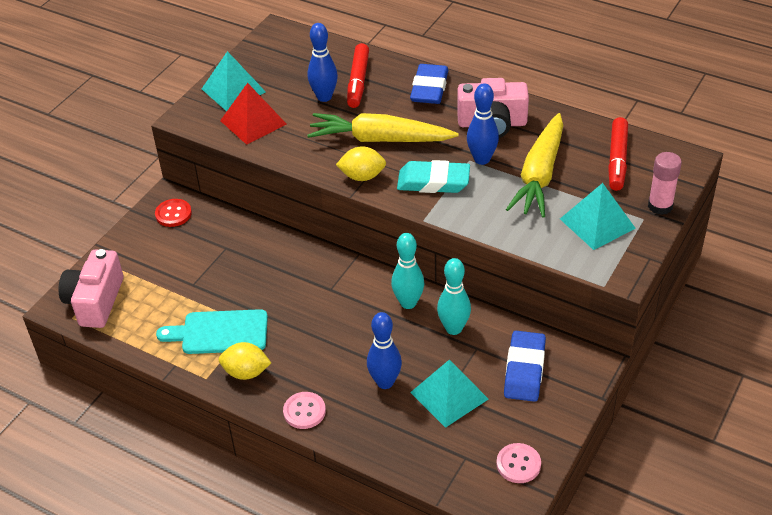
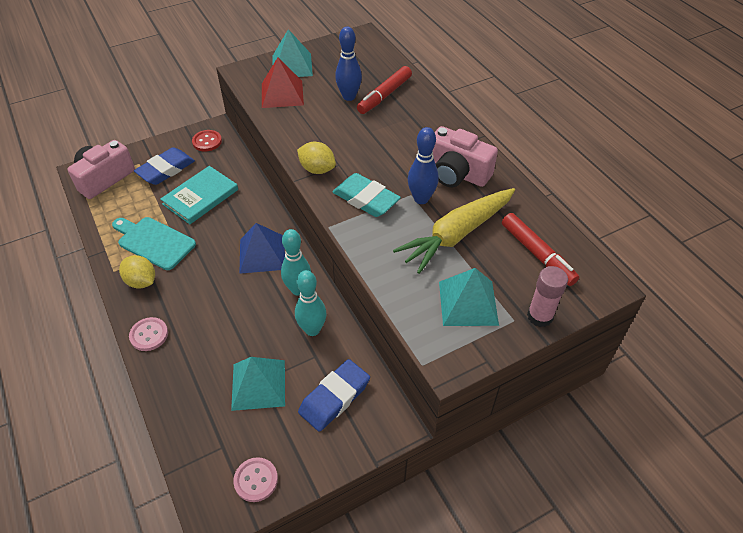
camera: 30 degrees right, 5 degrees up
yellow carrot [307,113,459,142] -> none
blue bowling pin [367,312,402,389] -> none
blue eraser [410,64,448,104] -> blue eraser moved to [134,147,195,185]
red marker [608,117,628,191] -> red marker turned 75 degrees counterclockwise [502,213,579,286]
none -> turquoise book [160,166,238,224]
none -> blue pyramid [240,223,285,274]

